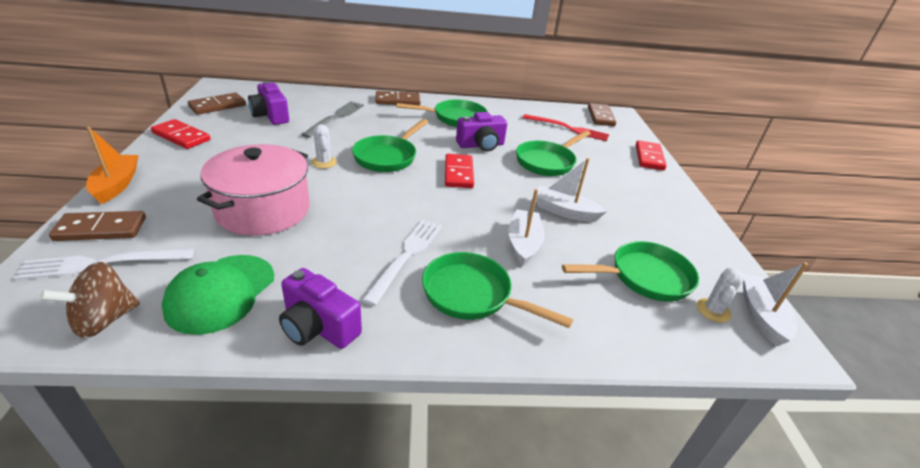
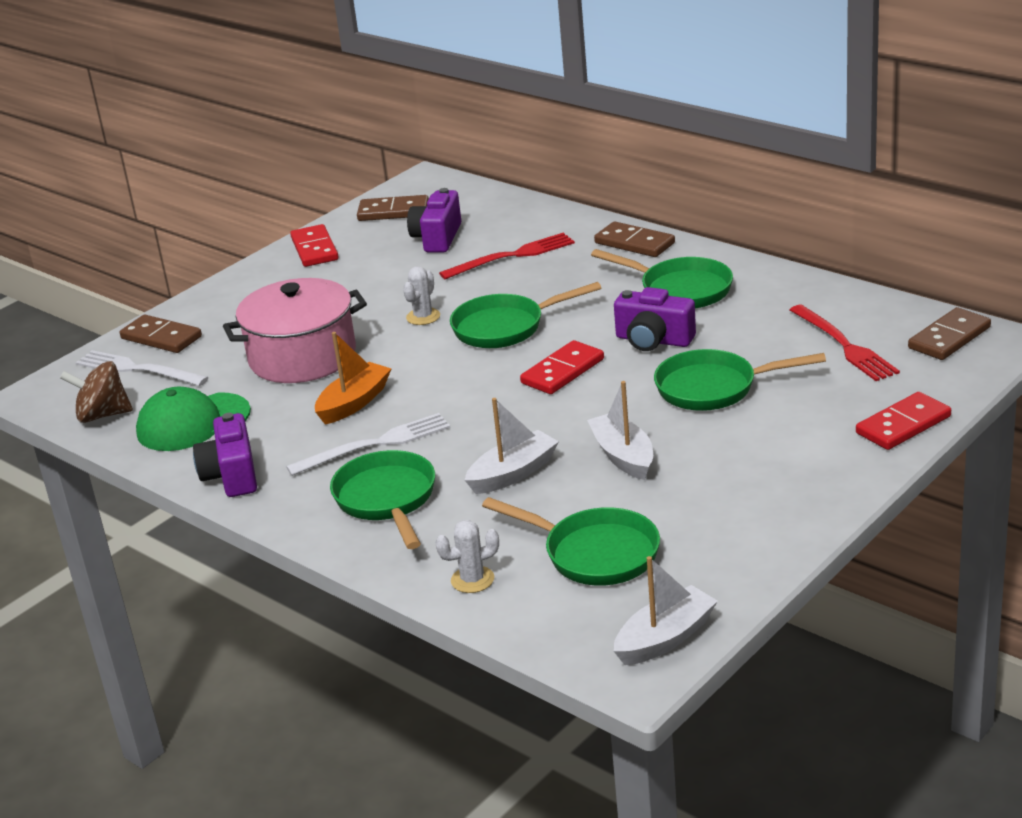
camera: 50 degrees right, 5 degrees down
orange boat [86,127,139,204] -> orange boat moved to [315,332,391,424]
grey fork [301,101,364,138] -> red fork [439,233,575,279]
white cactus [697,268,744,323] -> white cactus moved to [435,520,499,593]

